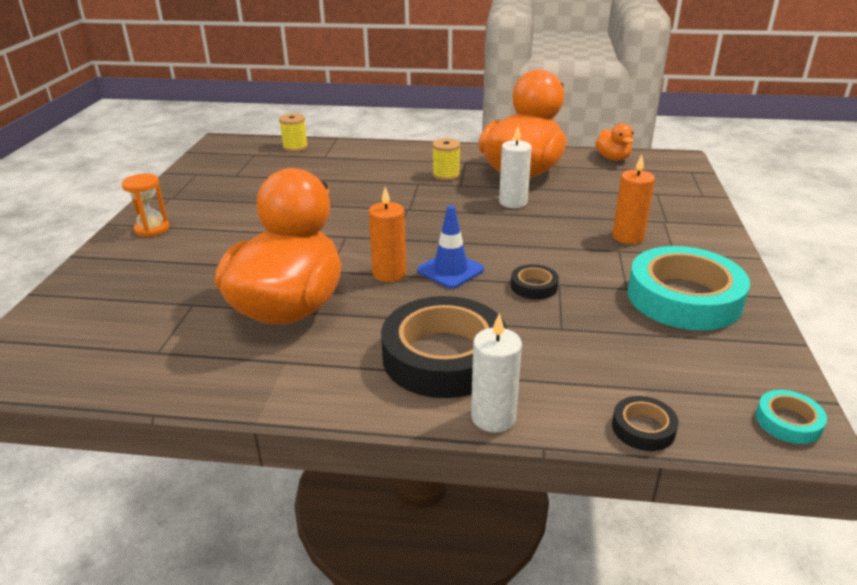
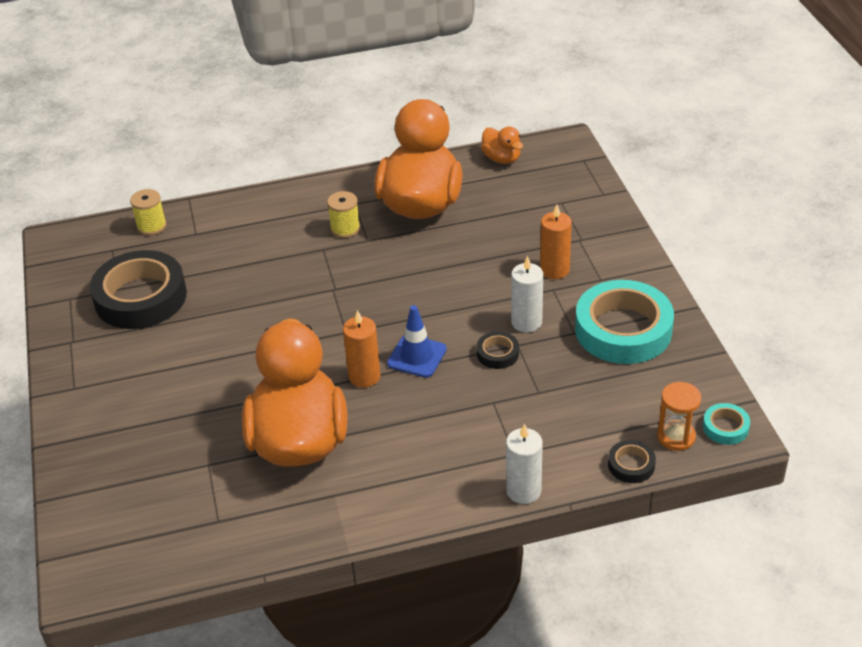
camera: 20 degrees left, 10 degrees up
orange hourglass [122,174,170,237] -> orange hourglass moved to [657,382,701,451]
black tape [381,296,507,398] -> black tape moved to [90,250,187,329]
white candle [499,126,532,208] -> white candle moved to [511,256,543,333]

